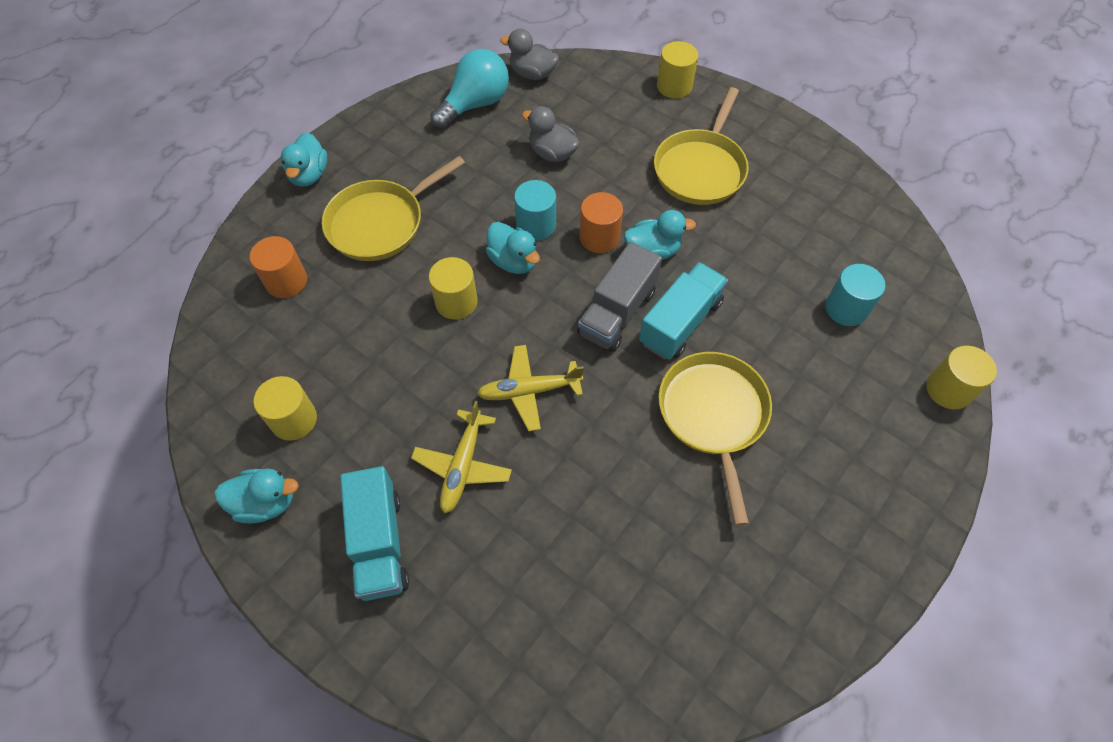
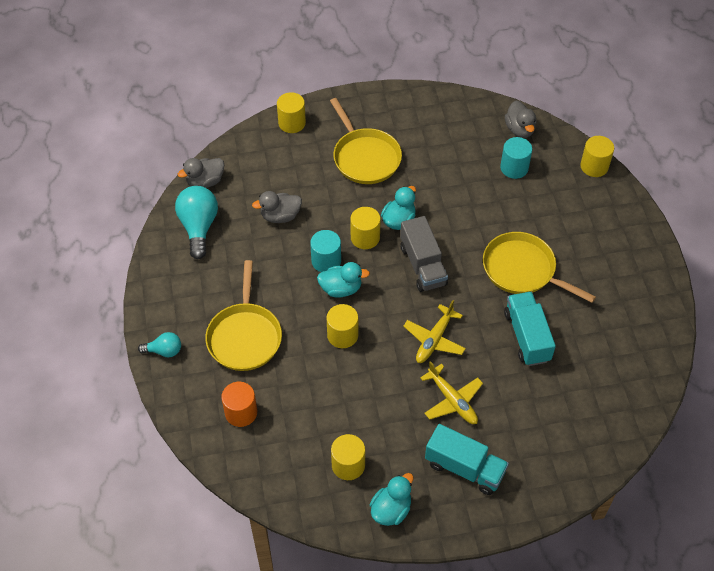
camera: 50 degrees left, 5 degrees down
turquoise duck [281,132,328,187] -> turquoise light bulb [138,332,181,357]
orange cylinder [580,192,623,253] -> yellow cylinder [350,207,381,249]
turquoise truck [639,262,728,360] -> turquoise truck moved to [504,292,556,366]
none -> grey duck [505,101,537,138]

